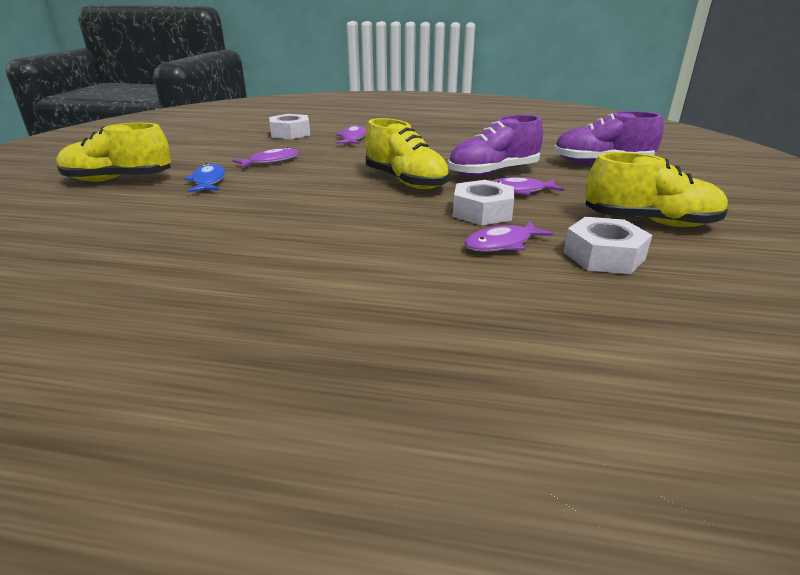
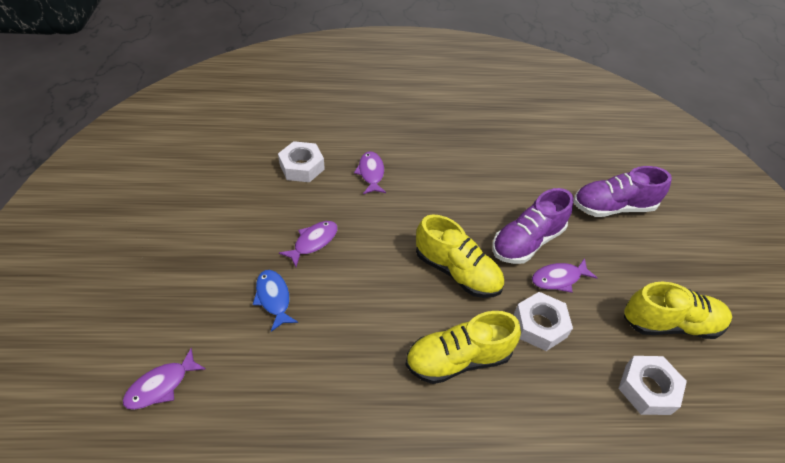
camera: 15 degrees left, 20 degrees up
yellow shoe [56,123,171,182] -> yellow shoe moved to [405,311,521,384]
purple fish [464,221,554,252] -> purple fish moved to [123,348,206,410]

